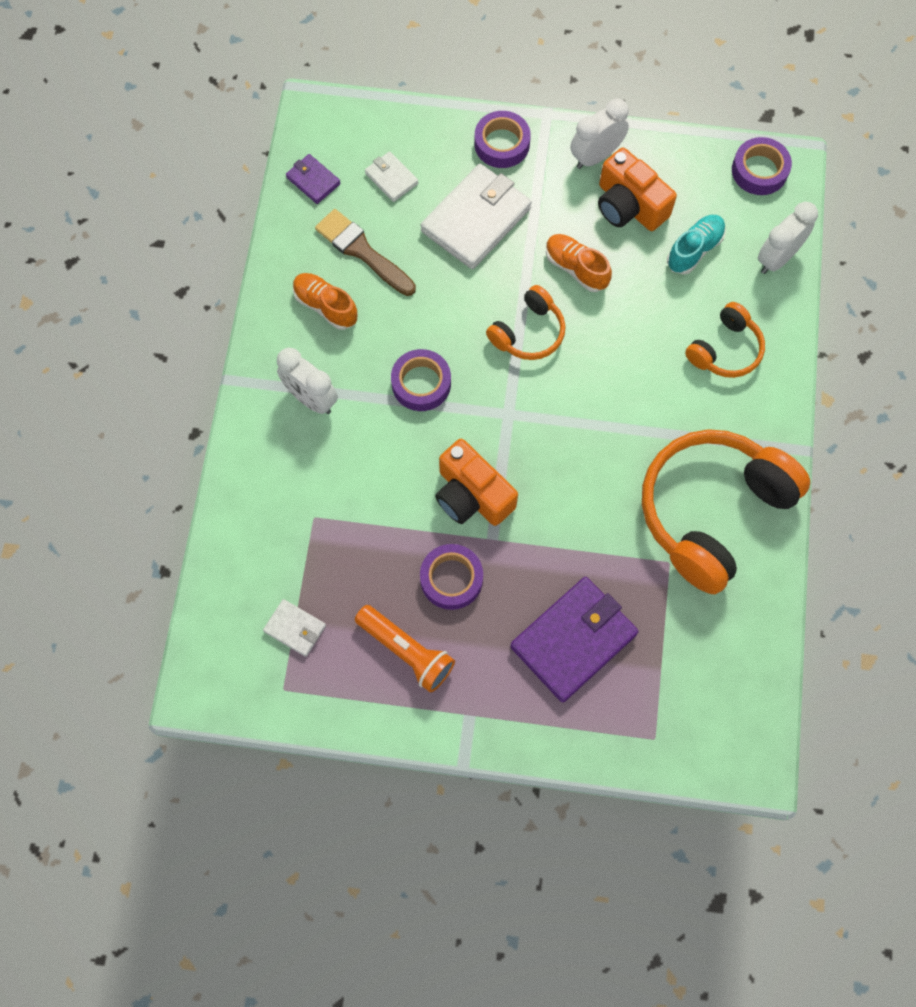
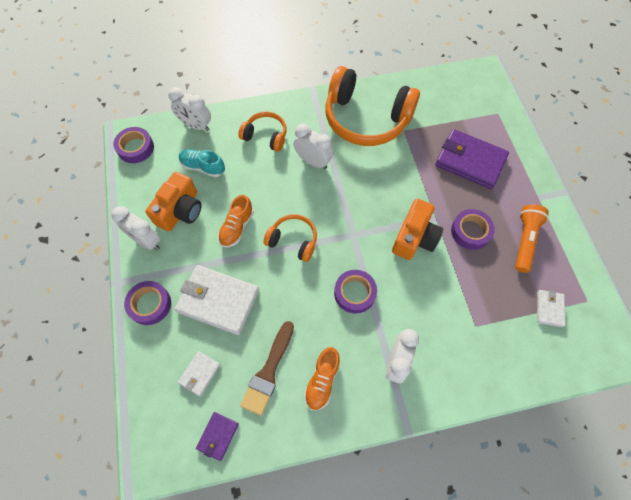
camera: 110 degrees left, 5 degrees down
none -> white clock [294,123,333,169]

